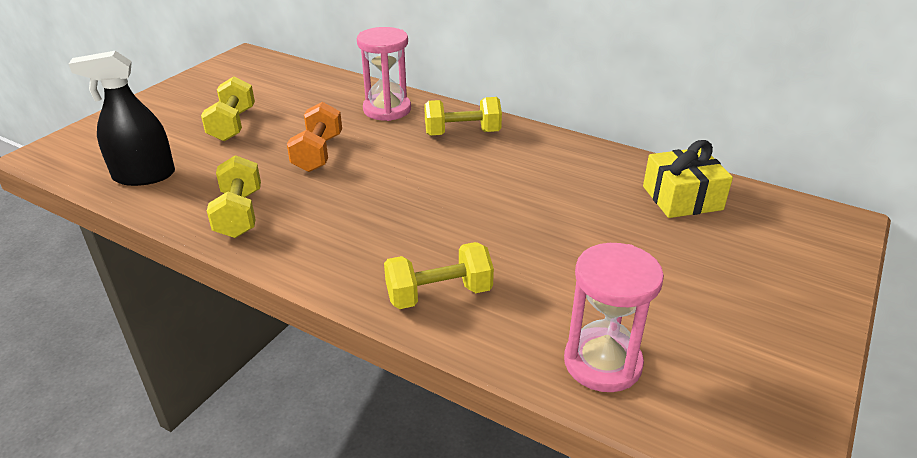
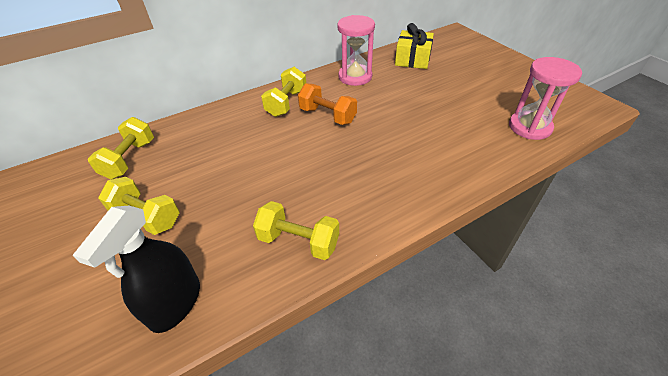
camera: 60 degrees left, 10 degrees up
orange dumbbell [287,102,342,172] -> orange dumbbell moved to [298,83,357,125]
pink hourglass [357,27,411,121] -> pink hourglass moved to [337,15,375,86]
yellow dumbbell [384,242,494,309] -> yellow dumbbell moved to [88,117,154,179]

